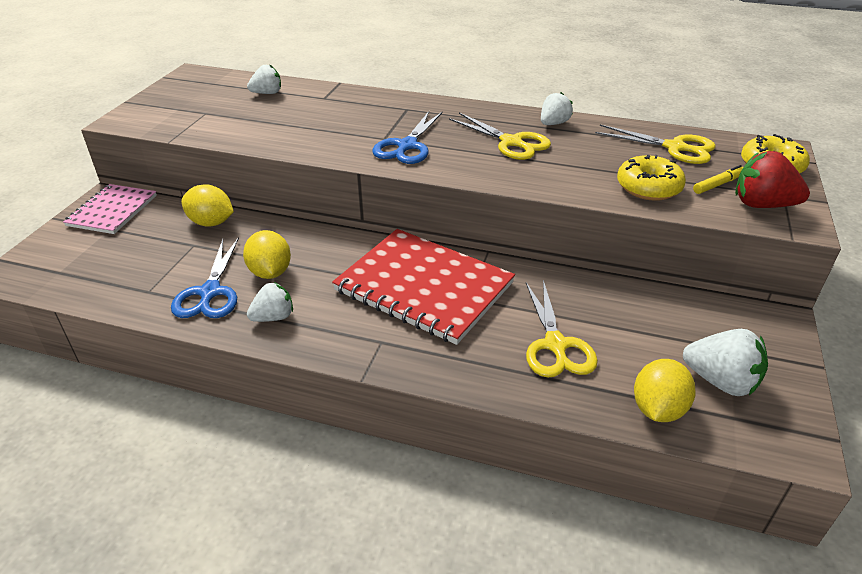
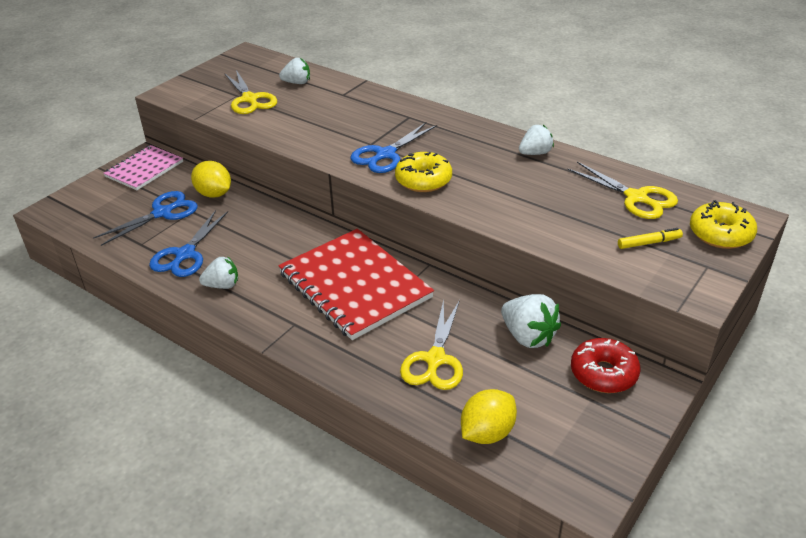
camera: 20 degrees right, 0 degrees up
yellow lemon [243,230,291,279] -> none
yellow scissors [449,113,551,160] -> yellow scissors moved to [224,70,277,114]
yellow donut [617,155,686,201] -> yellow donut moved to [395,152,452,192]
white strawberry [683,329,768,396] -> white strawberry moved to [501,294,561,348]
red strawberry [735,151,810,208] -> none
none -> blue scissors [93,191,198,246]
none -> red donut [571,338,640,393]

